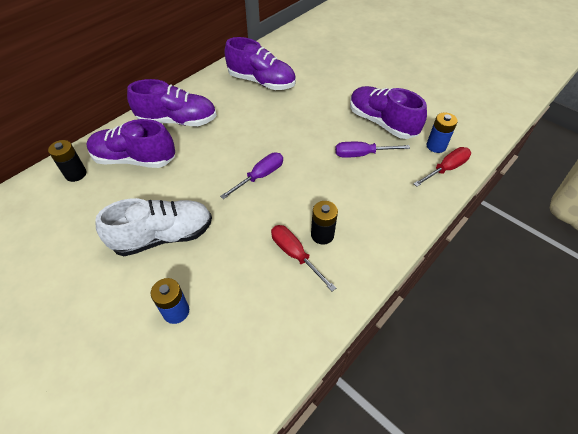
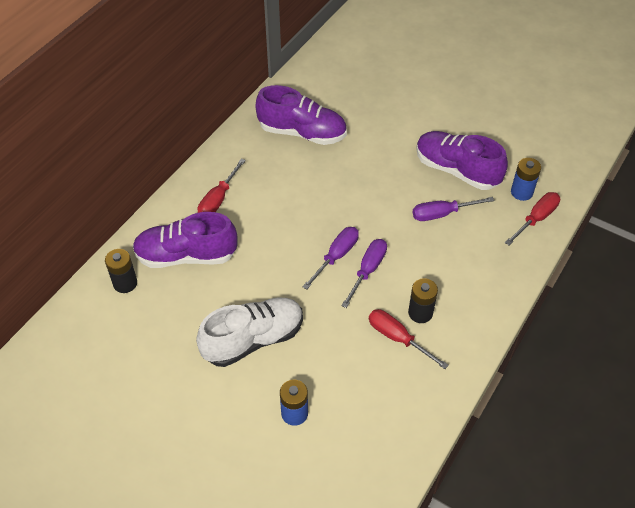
camera: 10 degrees left, 0 degrees up
purple shoe [127,79,217,126] -> red screwdriver [198,159,246,213]
none -> purple screwdriver [341,239,387,308]

